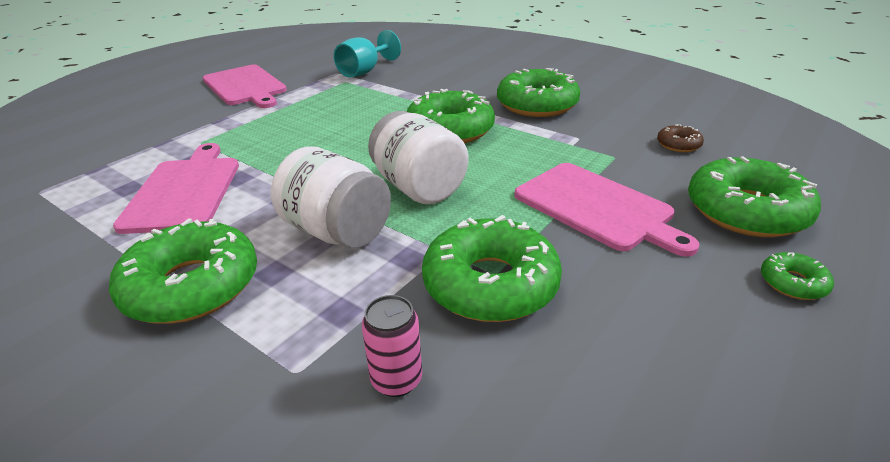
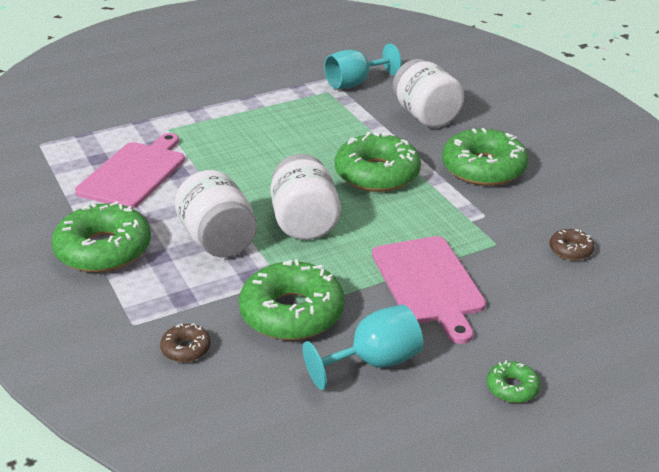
camera: 25 degrees right, 0 degrees up
pink cutting board [202,65,287,108] -> none
pink can [362,295,422,397] -> brown donut [160,323,211,362]
green donut [688,156,821,237] -> none
none -> turquoise goblet [302,305,423,390]
none -> white jar [393,59,464,128]

